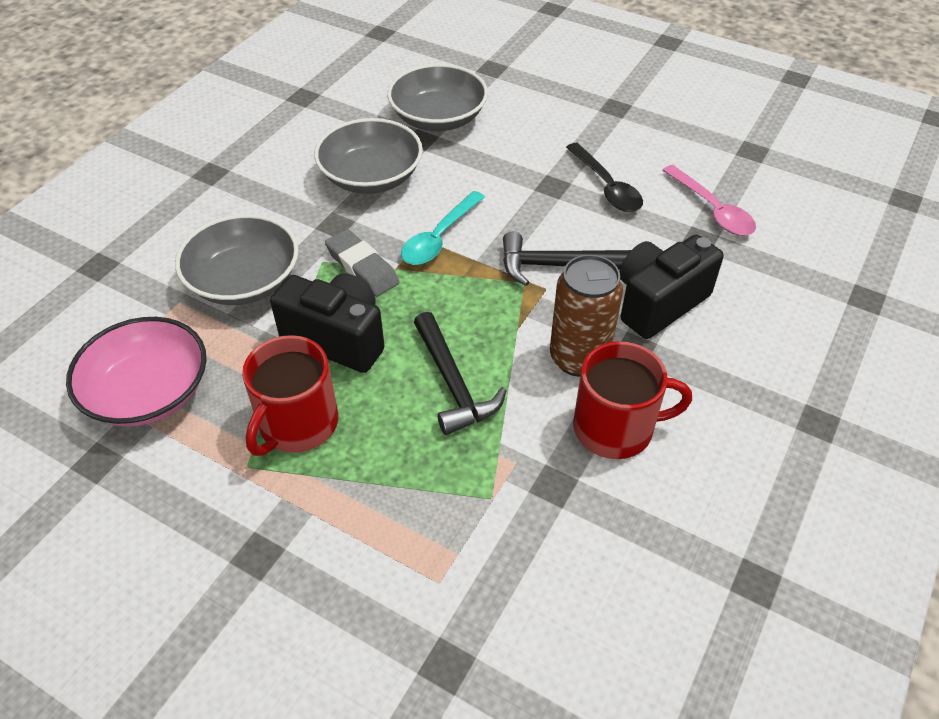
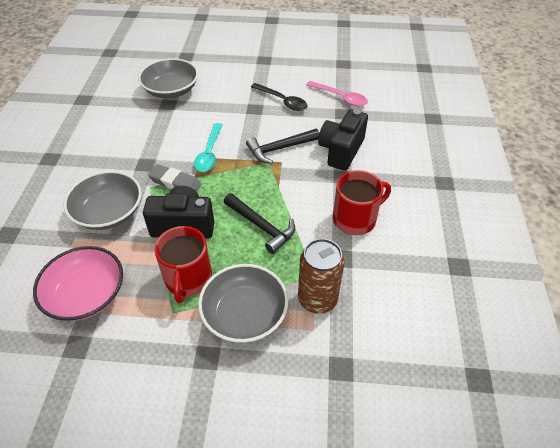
camera: 25 degrees left, 0 degrees up
grey bowl [314,118,423,194] -> grey bowl moved to [198,264,288,343]
brown can [550,255,623,377] -> brown can moved to [298,239,344,314]

